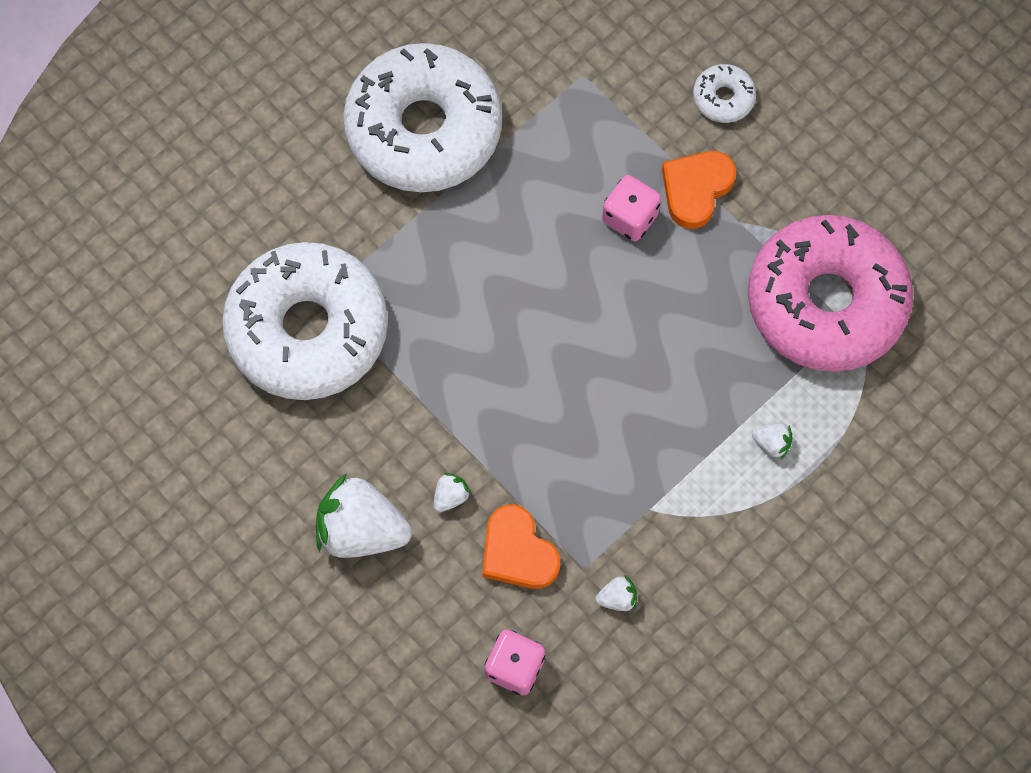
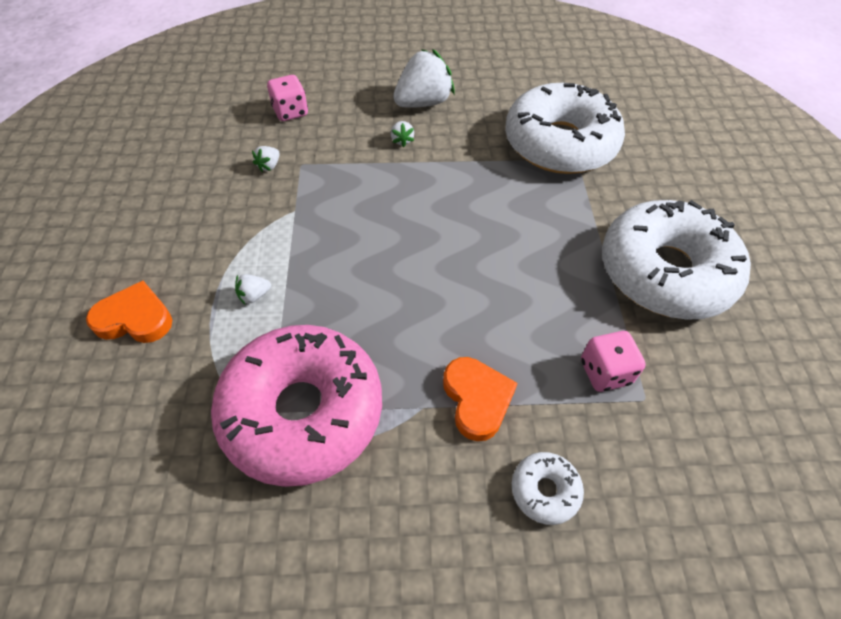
camera: 130 degrees right, 15 degrees down
orange heart [483,504,560,589] -> orange heart moved to [86,281,172,343]
pink dice [602,175,661,241] -> pink dice moved to [581,331,646,392]

